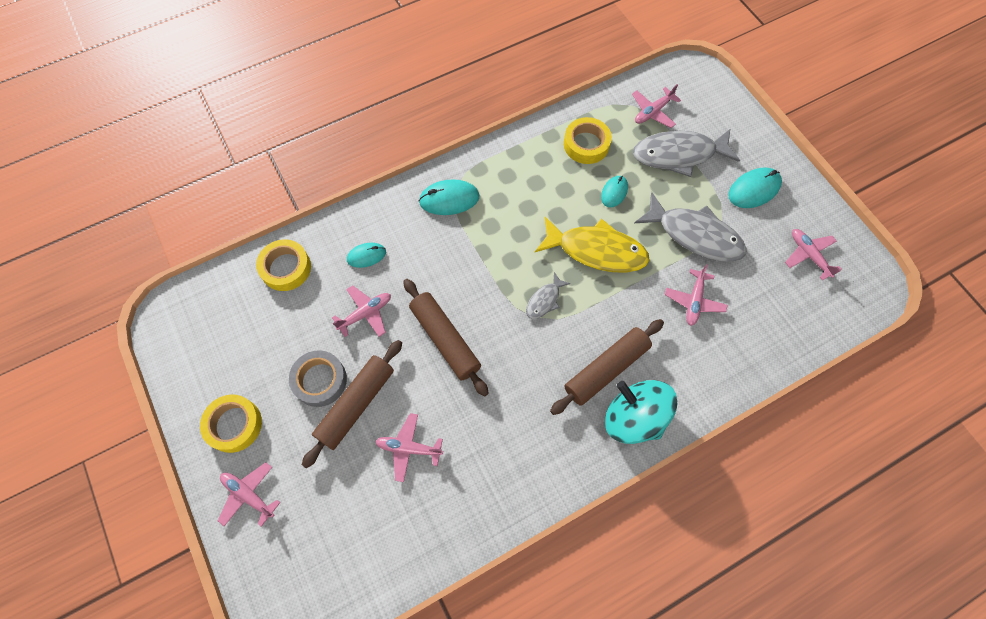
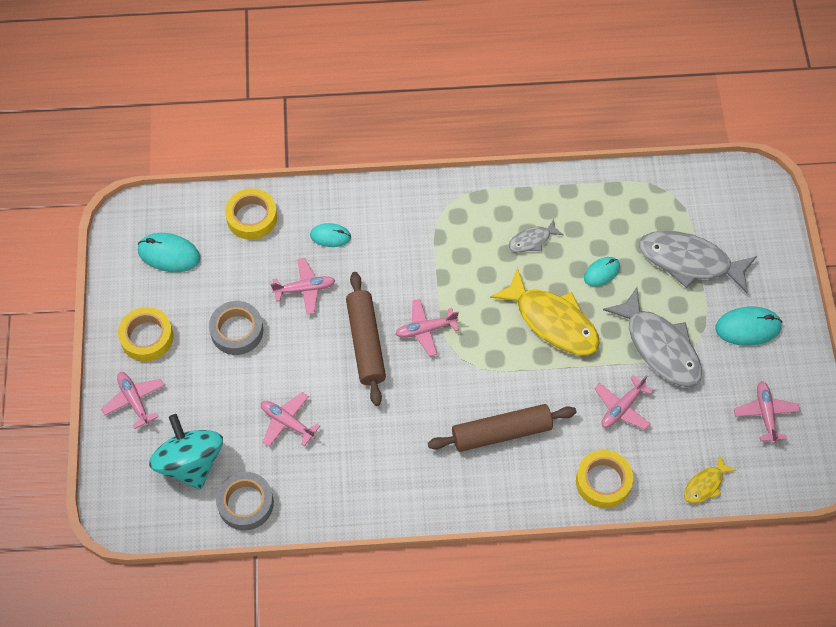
camera: 25 degrees right, 5 degrees down
brown rolling pin [302,340,402,468] -> none
turquoise mouse [419,179,479,215] -> turquoise mouse moved to [138,233,200,272]
grey fish [526,272,571,319] -> grey fish moved to [509,219,564,252]
yellow tape [564,117,612,164] -> yellow tape moved to [576,450,633,508]
turquoise spinning top [605,380,677,444] -> turquoise spinning top moved to [149,414,223,490]
pink plane [632,84,681,128] -> pink plane moved to [395,299,459,356]
none -> grey tape [216,472,274,530]
none -> yellow fish [684,455,736,504]

